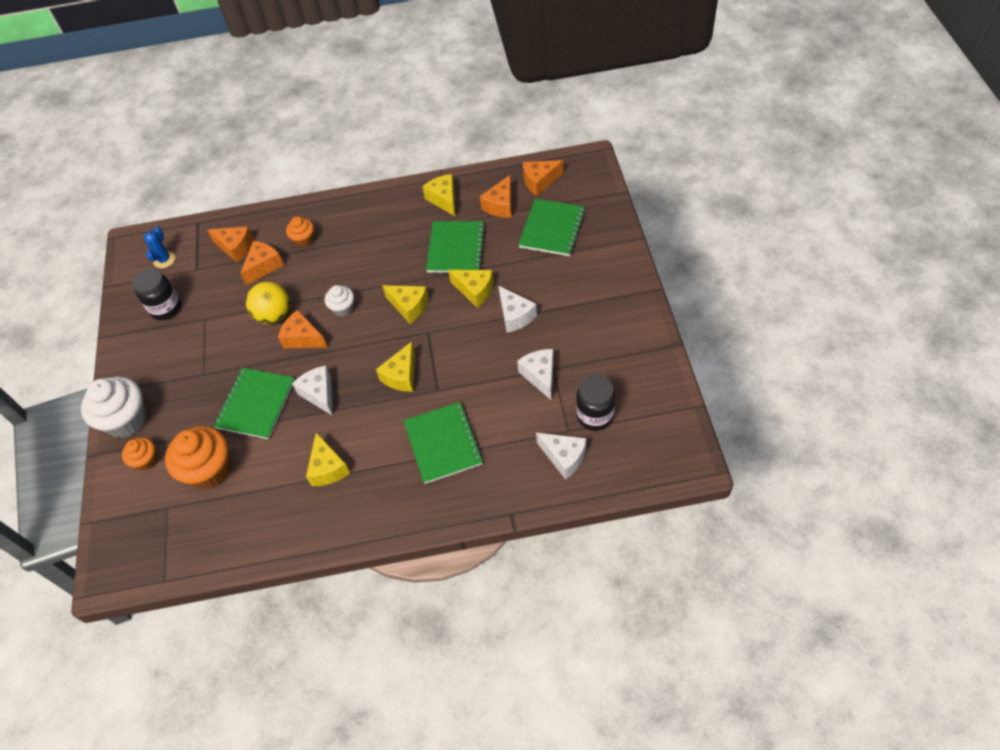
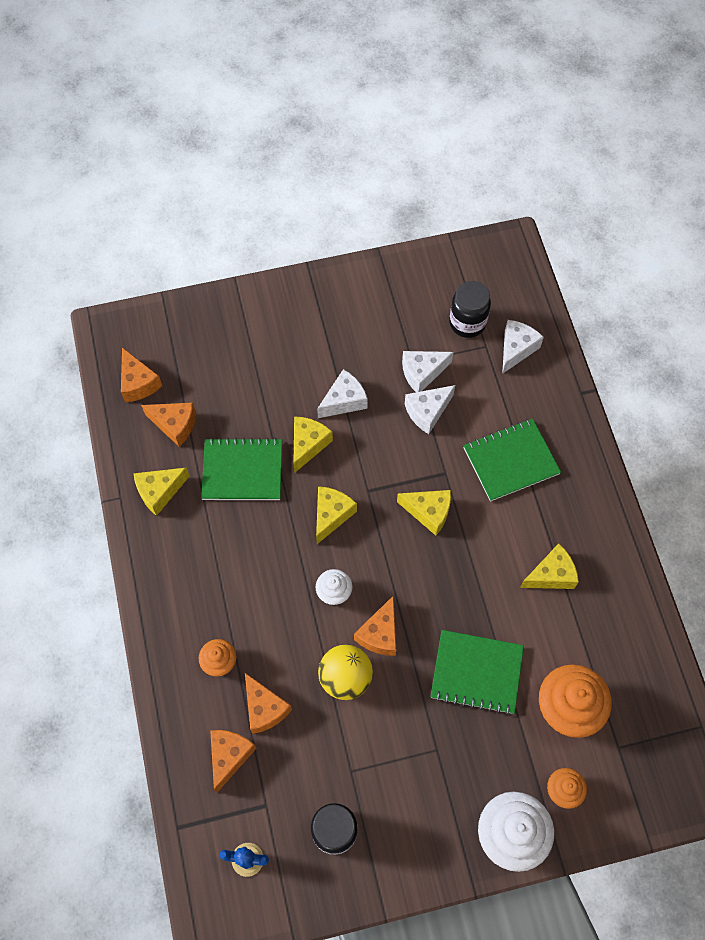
camera: 100 degrees left, 10 degrees up
orange cheese [240,241,284,286] -> orange cheese turned 150 degrees counterclockwise [245,673,292,734]
white cheese [292,366,333,416] -> white cheese moved to [405,385,455,434]
green notebook [518,199,585,256] -> none

